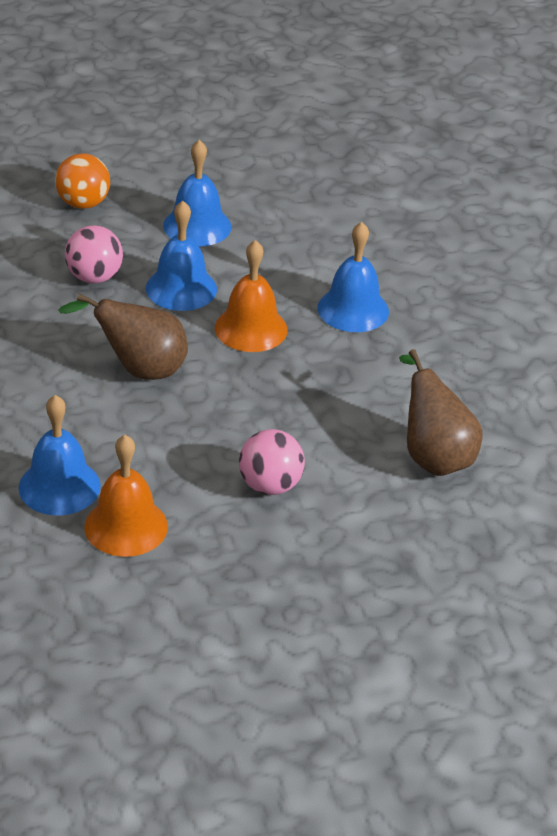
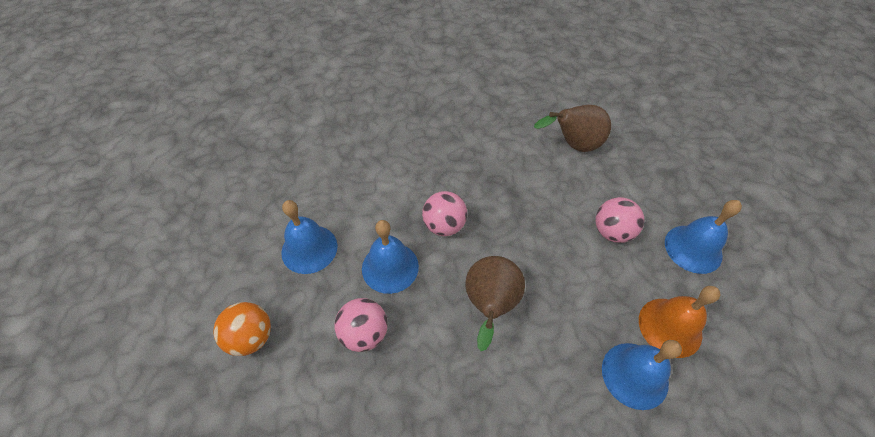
camera: 80 degrees left, 15 degrees up
orange bell [215,240,288,352] -> pink ball [422,191,467,236]
blue bell [317,222,389,332] -> blue bell moved to [665,200,742,274]

